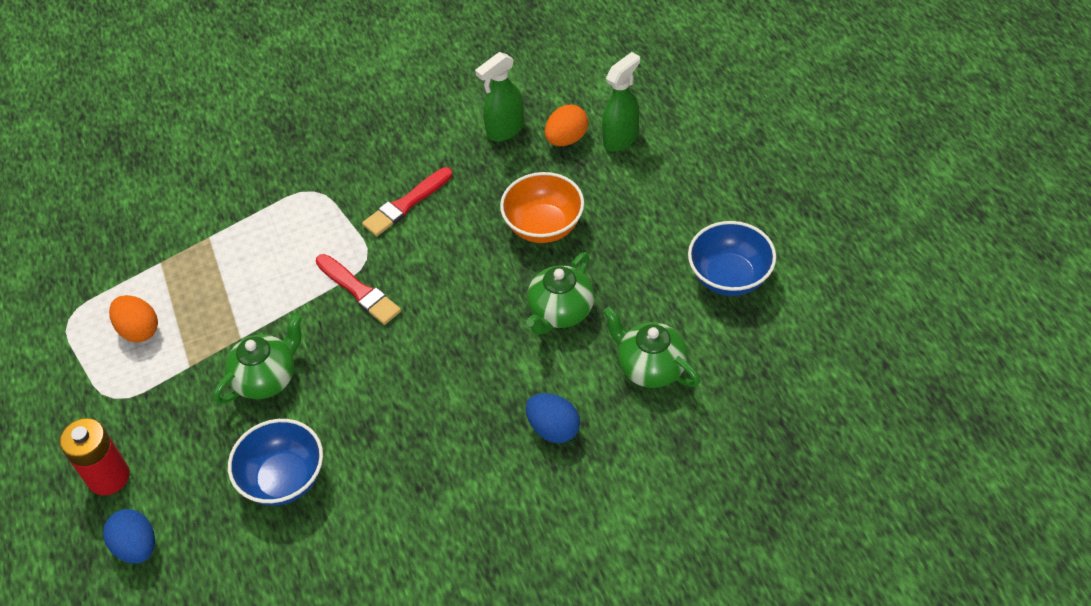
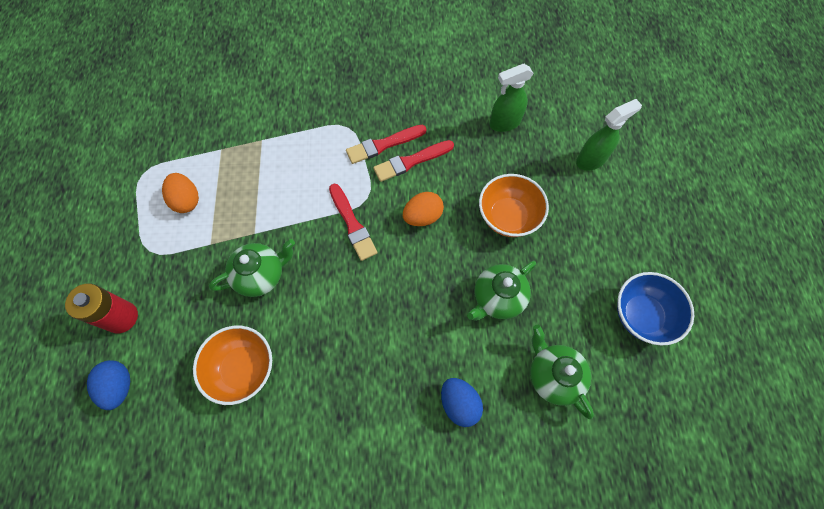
camera: 15 degrees right, 15 degrees up
blue bowl [228,419,323,506] -> orange bowl [193,326,272,405]
orange egg [545,105,588,146] -> orange egg moved to [403,192,444,226]
none -> red brush [346,125,427,164]

